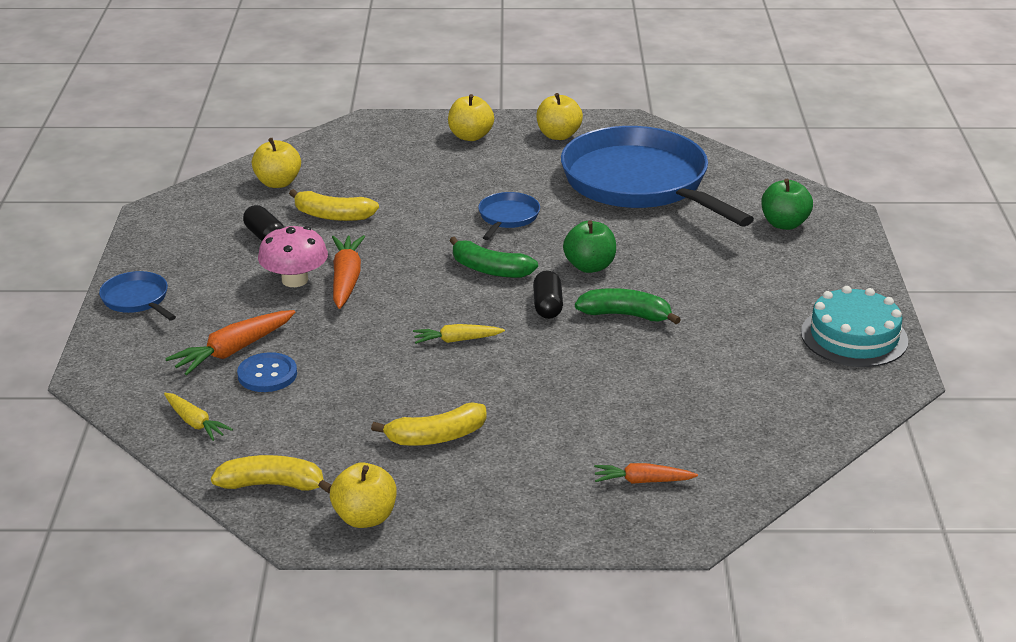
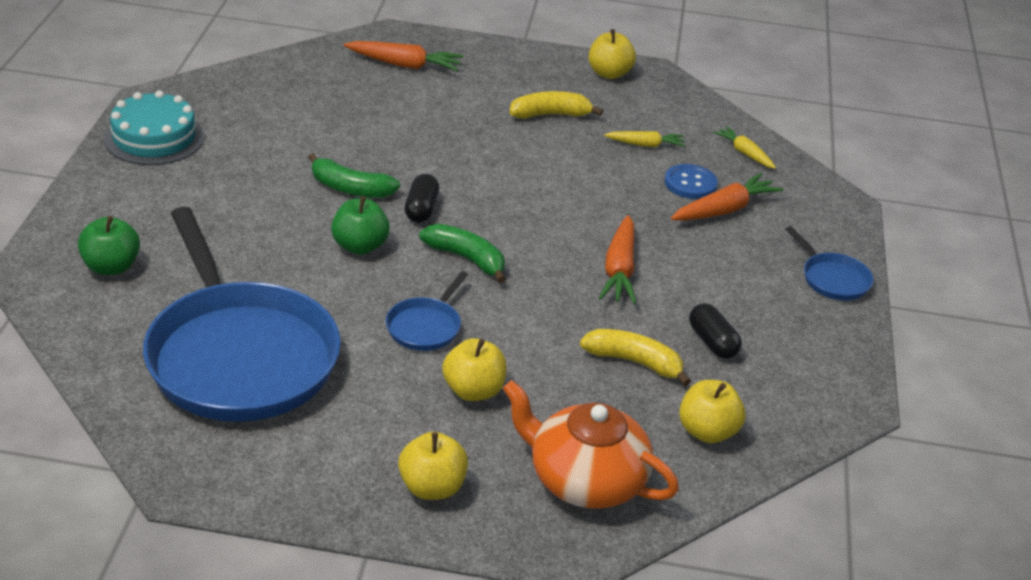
camera: 175 degrees left, 5 degrees up
yellow banana [211,455,332,493] -> none
pink mushroom [258,226,328,287] -> none
yellow carrot [413,324,505,344] -> yellow carrot moved to [604,131,685,147]
yellow apple [536,93,583,140] -> yellow apple moved to [442,338,507,401]
orange carrot [594,463,698,484] -> orange carrot [344,41,463,71], size x1.57
none -> orange teapot [502,380,679,509]

